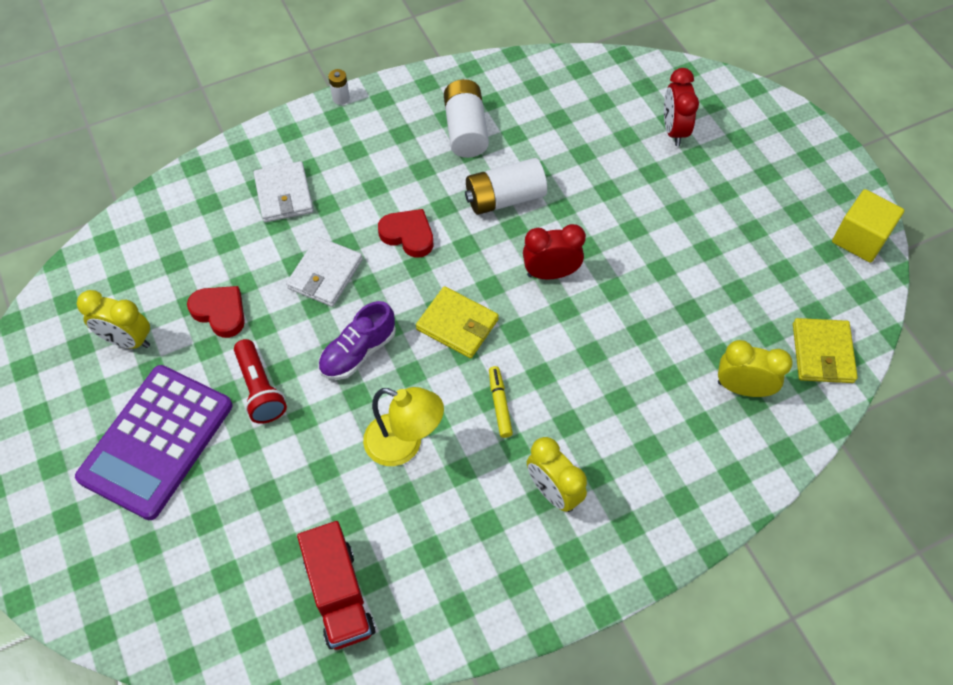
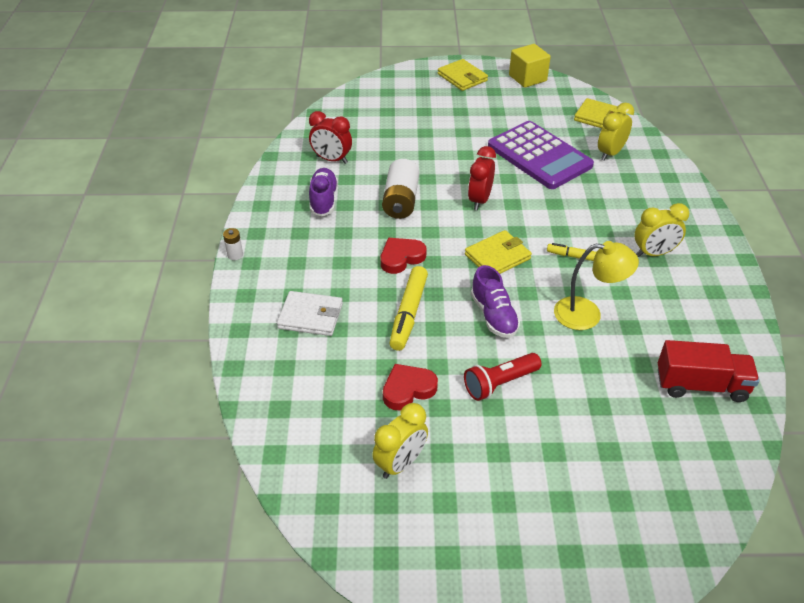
camera: 65 degrees left, 15 degrees down
purple calculator [75,365,232,520] -> purple calculator moved to [488,121,594,189]
red flashlight [234,339,287,424] -> red flashlight turned 150 degrees clockwise [464,353,542,401]
white wallet [286,236,363,307] -> yellow marker [389,266,428,351]
yellow lamp [363,387,444,466] -> yellow lamp turned 45 degrees clockwise [554,241,639,330]
white battery [444,79,489,158] -> purple shoe [309,168,338,216]
red clock [664,68,699,146] -> red clock moved to [309,111,352,164]
none -> yellow wallet [438,59,488,91]

